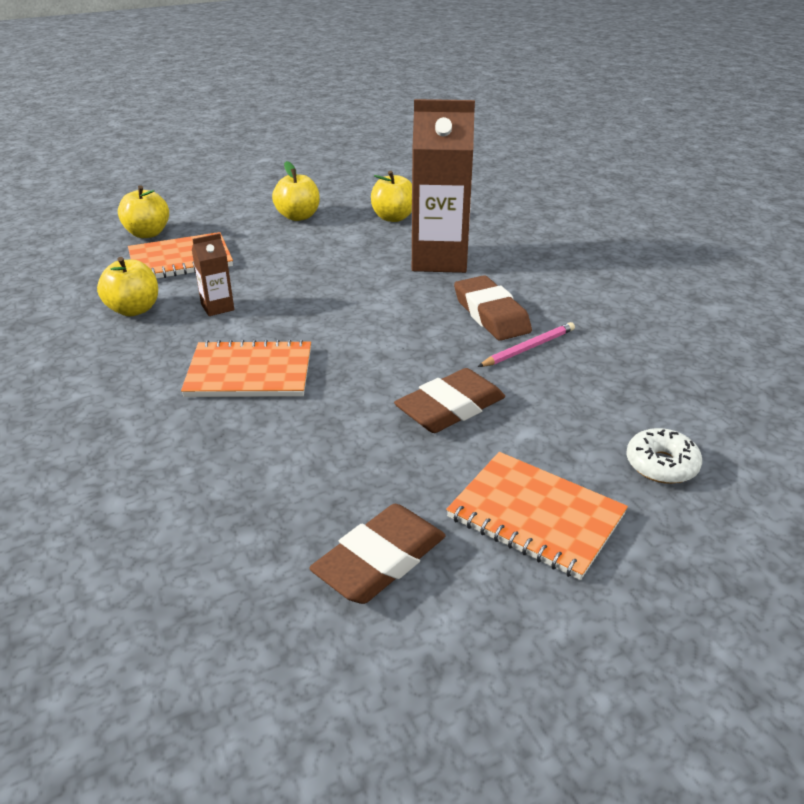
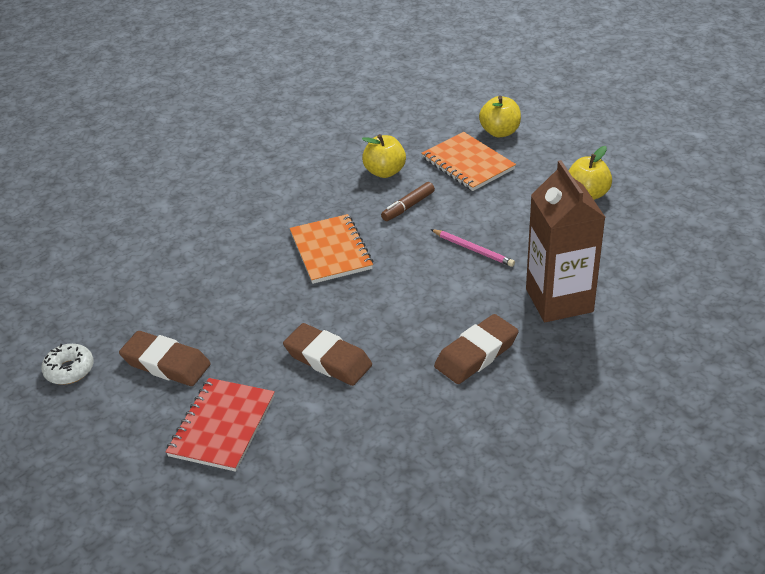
camera: 75 degrees right, 5 degrees up
brown carton [192,233,234,316] -> brown marker [381,182,435,221]
yellow apple [371,171,412,222] -> none
orange notebook [446,452,628,580] -> red notebook [166,378,275,472]
pink pencil [478,322,575,367] -> pink pencil moved to [431,229,515,267]
white donut [626,428,702,484] -> white donut moved to [41,344,94,385]

